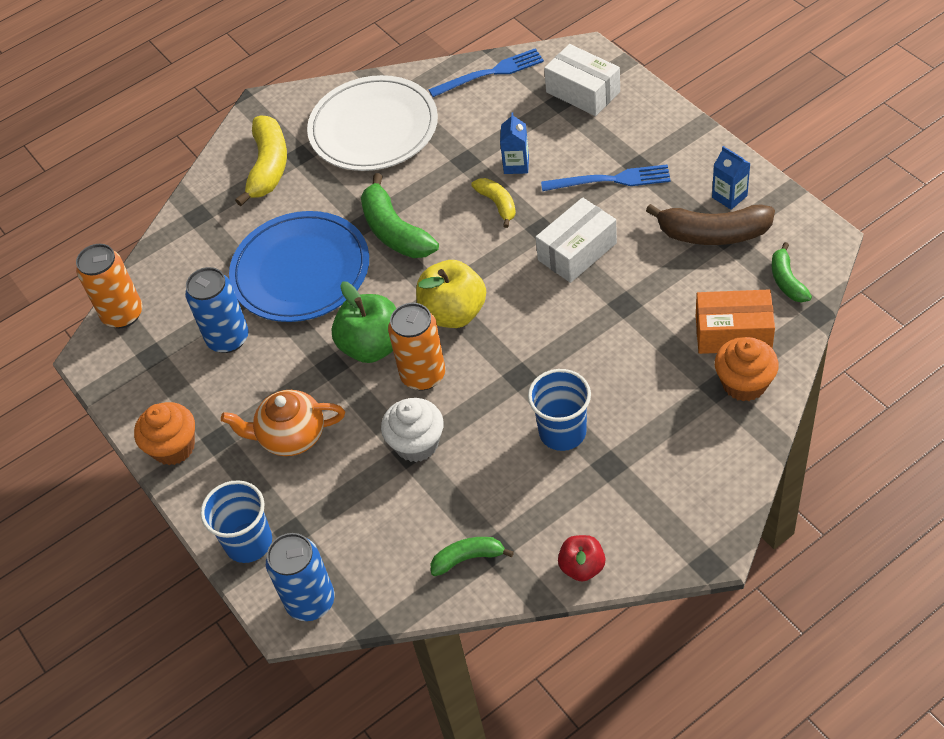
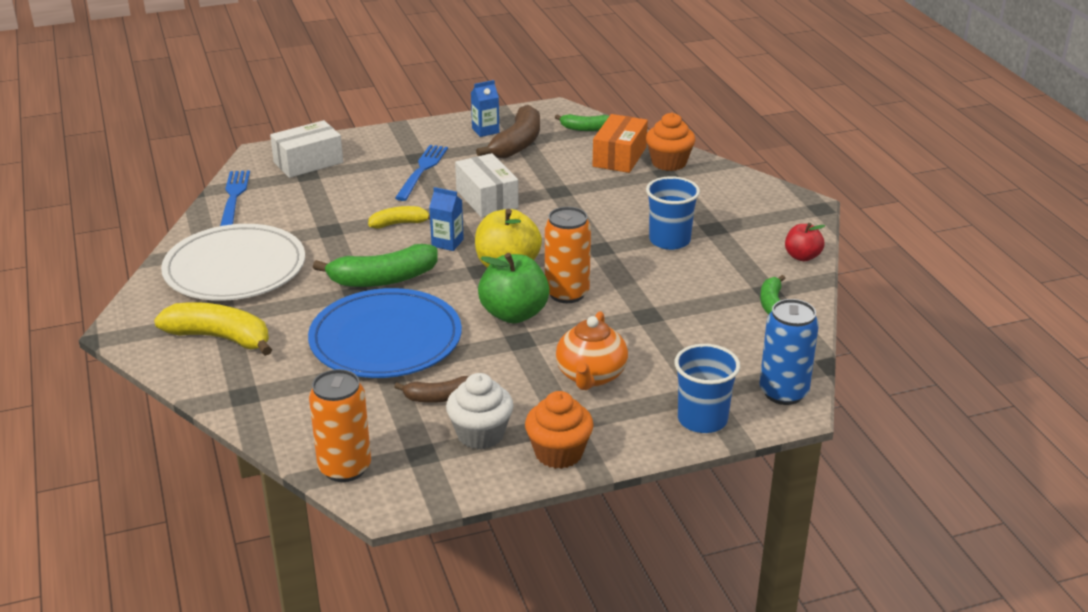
camera: 80 degrees left, 20 degrees down
blue can [185,267,249,353] -> brown banana [394,376,469,403]
white cupcake [381,398,444,462] -> white cupcake moved to [446,373,514,449]
blue carton [500,112,529,174] -> blue carton moved to [429,187,464,251]

